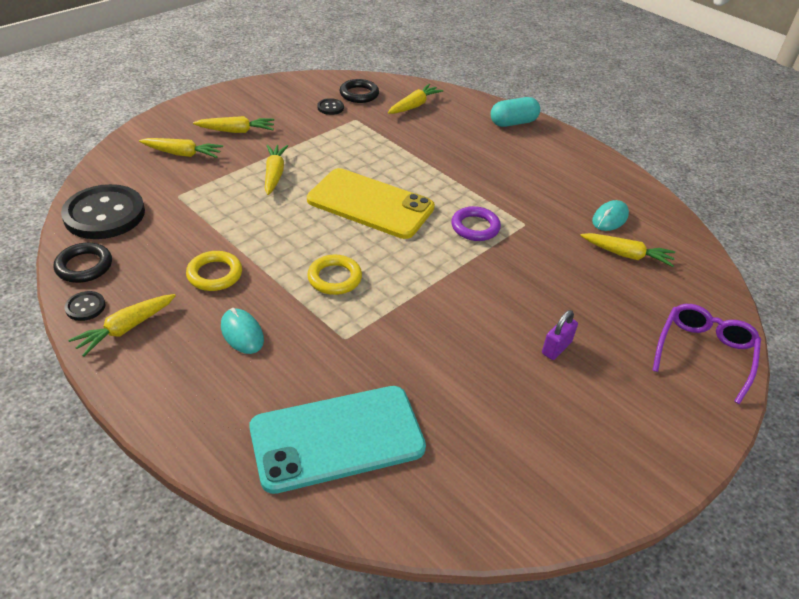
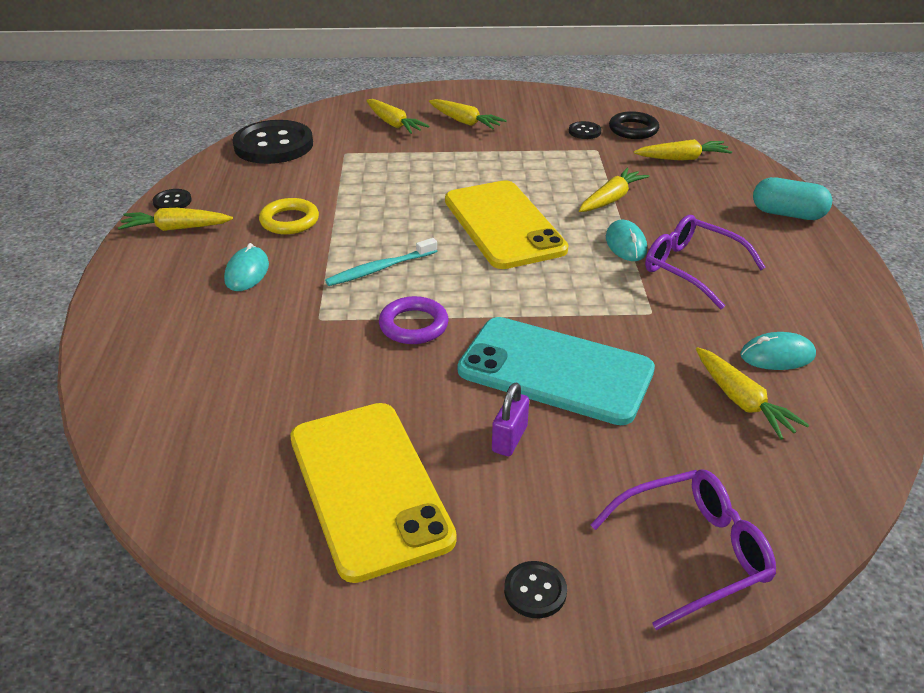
camera: 45 degrees right, 5 degrees down
black ring [53,243,112,283] -> none
turquoise phone [249,386,426,494] -> turquoise phone moved to [458,317,655,425]
yellow carrot [265,144,288,195] -> yellow carrot moved to [579,168,649,212]
yellow ring [307,255,362,295] -> turquoise toothbrush [325,238,437,286]
purple ring [451,206,501,241] -> purple ring moved to [379,296,449,344]
purple padlock [542,310,578,360] -> purple padlock turned 60 degrees counterclockwise [492,383,529,456]
none -> yellow phone [290,403,457,583]
none -> black button [504,561,567,618]
none -> turquoise mouse [606,220,647,261]
none -> purple glasses [645,215,766,309]

